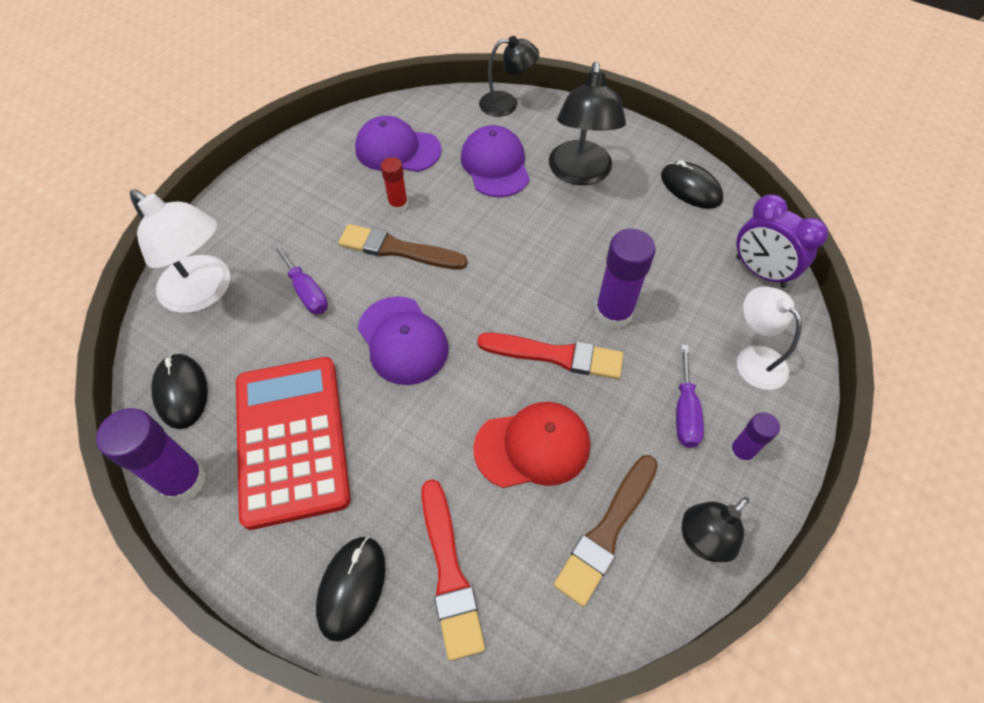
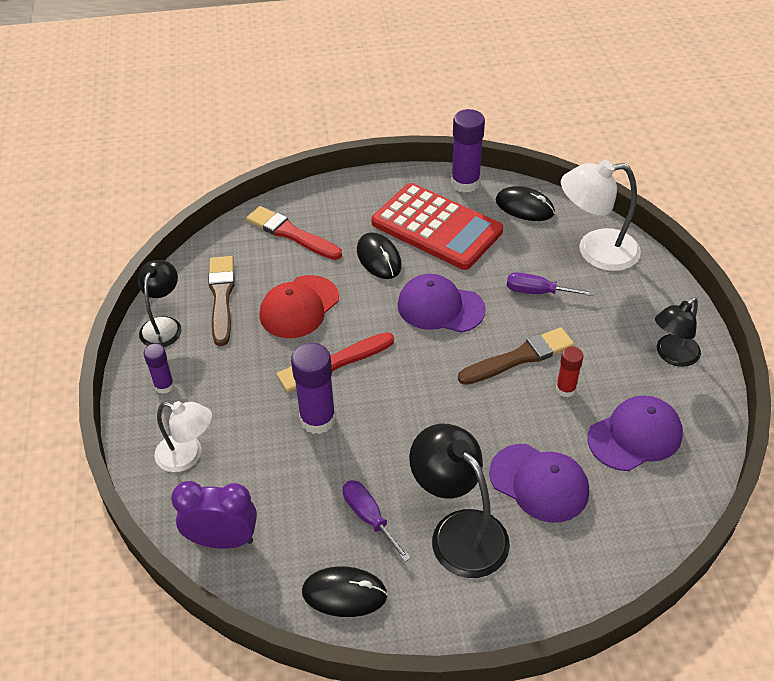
camera: 140 degrees right, 10 degrees down
black mouse [316,536,385,642] -> black mouse moved to [357,232,402,279]
black lamp [479,36,539,117] -> black lamp moved to [655,297,701,367]
purple screwdriver [676,345,704,448] -> purple screwdriver moved to [343,480,411,562]

